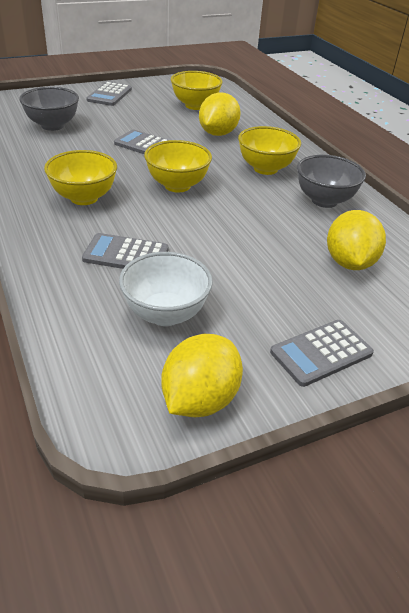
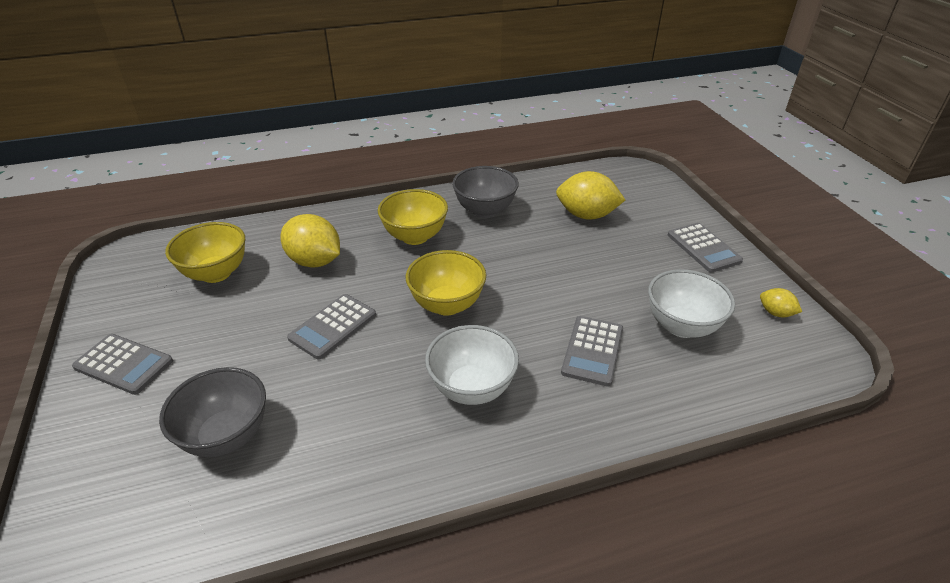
camera: 80 degrees left, 0 degrees up
yellow bowl [44,150,117,205] -> white bowl [425,325,519,405]
yellow lemon [161,334,243,417] -> yellow lemon [760,288,802,317], size x0.50

